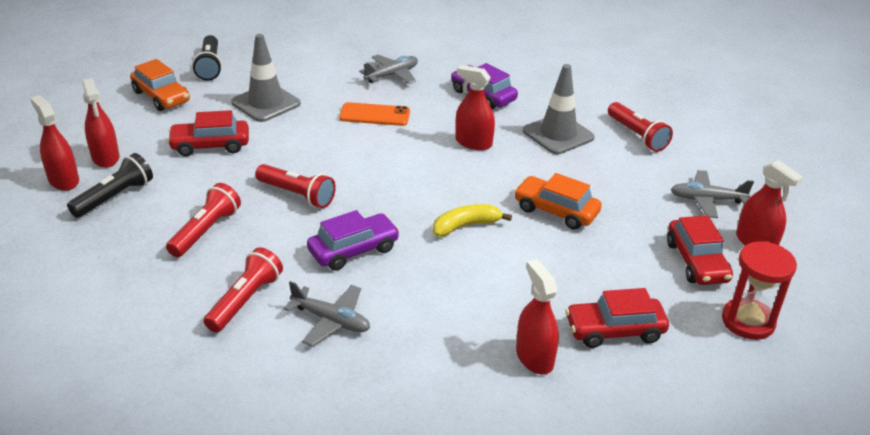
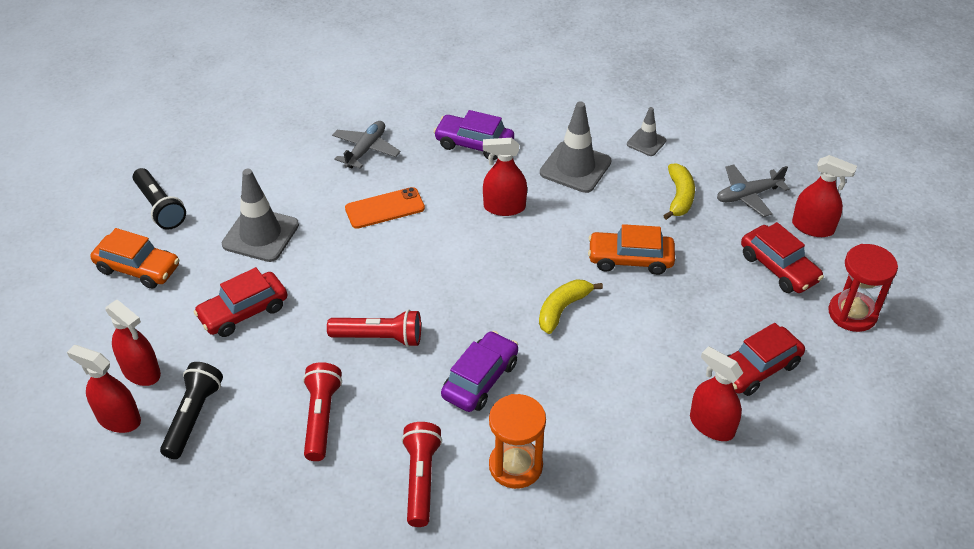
camera: 25 degrees left, 10 degrees up
grey plane [284,281,370,346] -> orange hourglass [489,394,546,489]
red flashlight [608,102,673,152] -> grey traffic cone [627,107,666,156]
none -> yellow banana [663,163,695,220]

